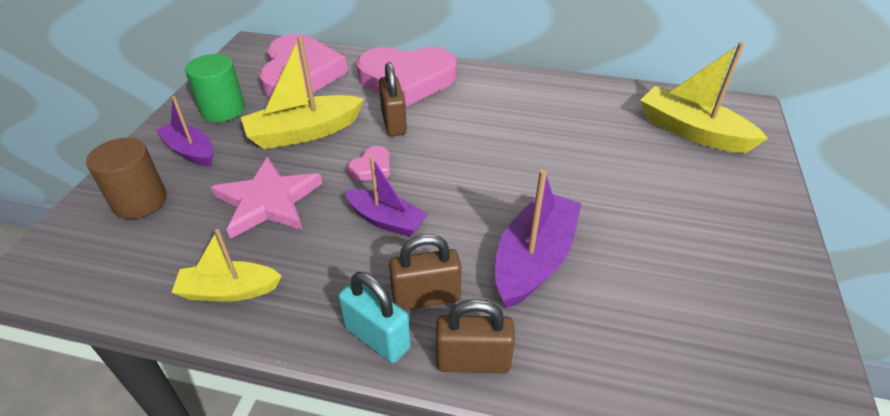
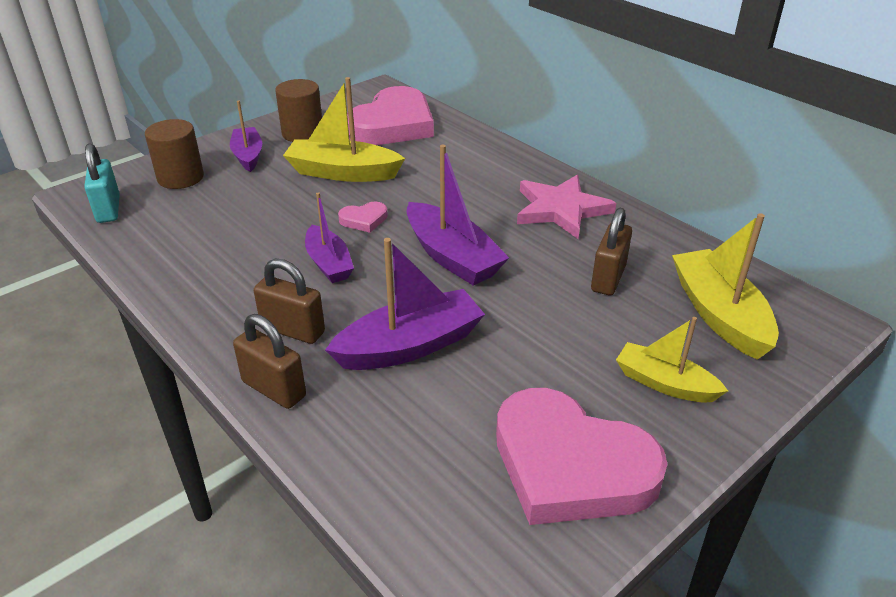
camera: 35 degrees right, 5 degrees down
yellow boat [171,229,282,302] -> yellow boat moved to [616,317,728,402]
green cylinder [185,54,245,122] -> brown cylinder [275,79,322,142]
pink star [211,157,322,239] -> pink star moved to [517,175,616,239]
turquoise padlock [338,272,411,363] -> turquoise padlock moved to [84,143,120,223]
pink heart [356,47,457,107] -> pink heart moved to [496,388,667,525]
brown padlock [379,62,407,136] -> brown padlock moved to [591,208,632,295]
none -> purple boat [406,145,509,286]

